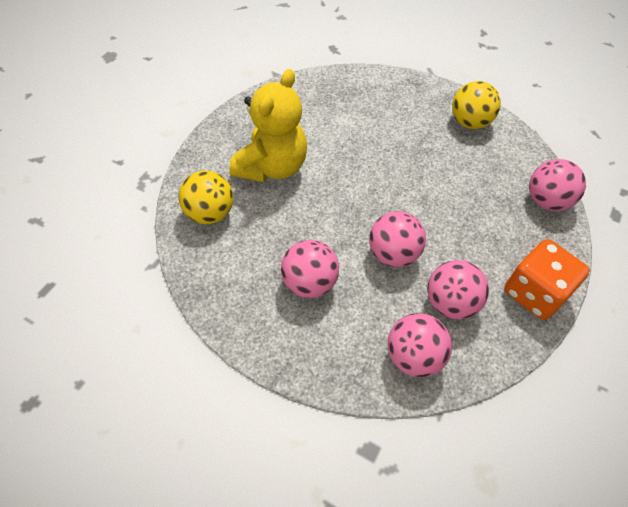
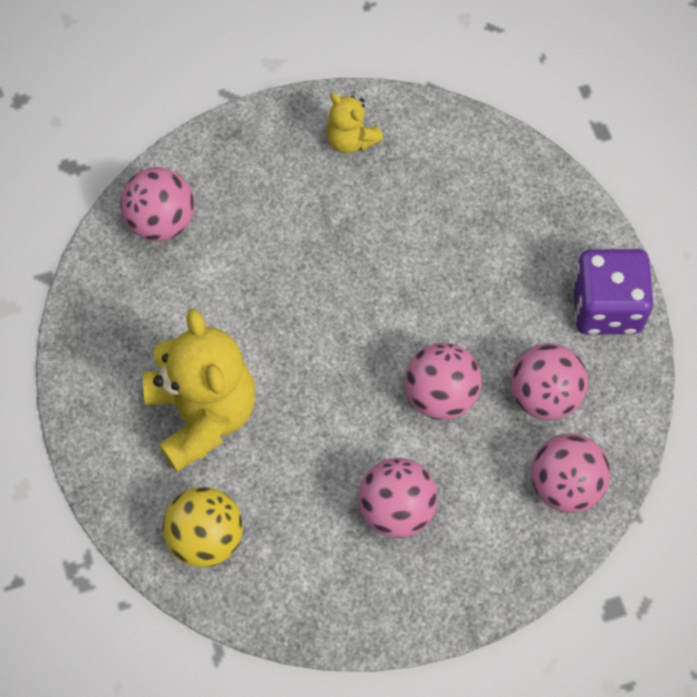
camera: 45 degrees left, 10 degrees up
yellow ball [452,81,501,129] -> yellow teddy bear [326,93,383,154]
orange dice [504,239,590,320] -> purple dice [572,249,653,335]
pink ball [529,159,586,211] -> pink ball moved to [120,167,195,241]

